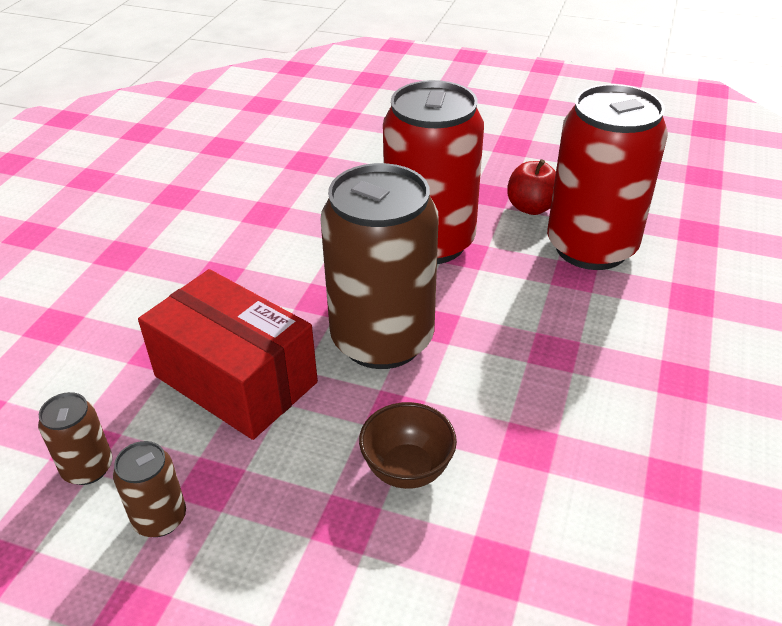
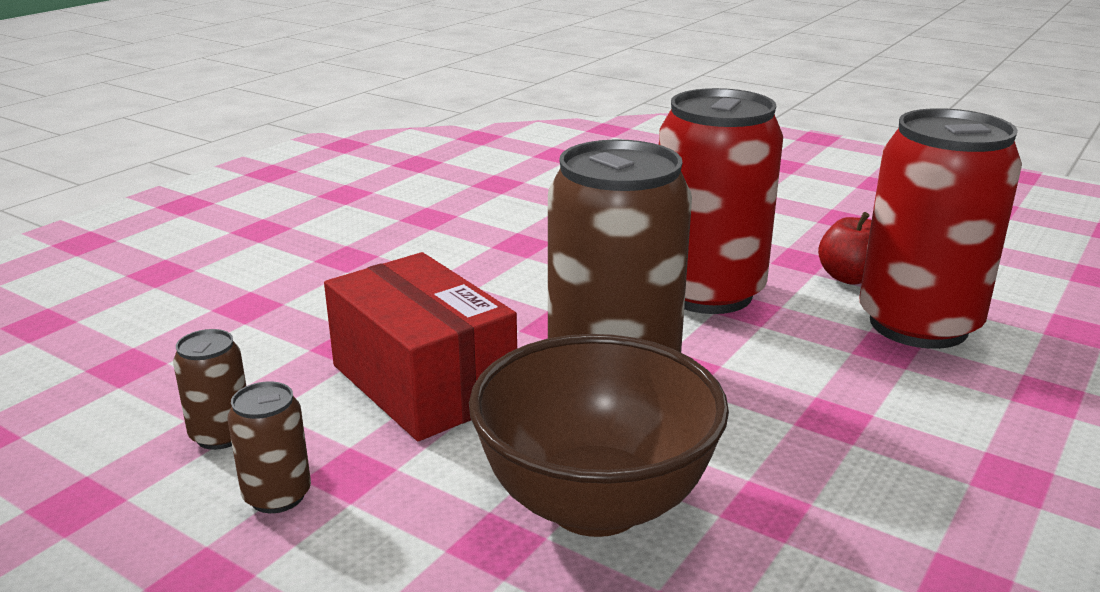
camera: 15 degrees right, 15 degrees down
brown bowl [359,402,457,489] -> brown bowl [469,334,729,537], size x1.96

